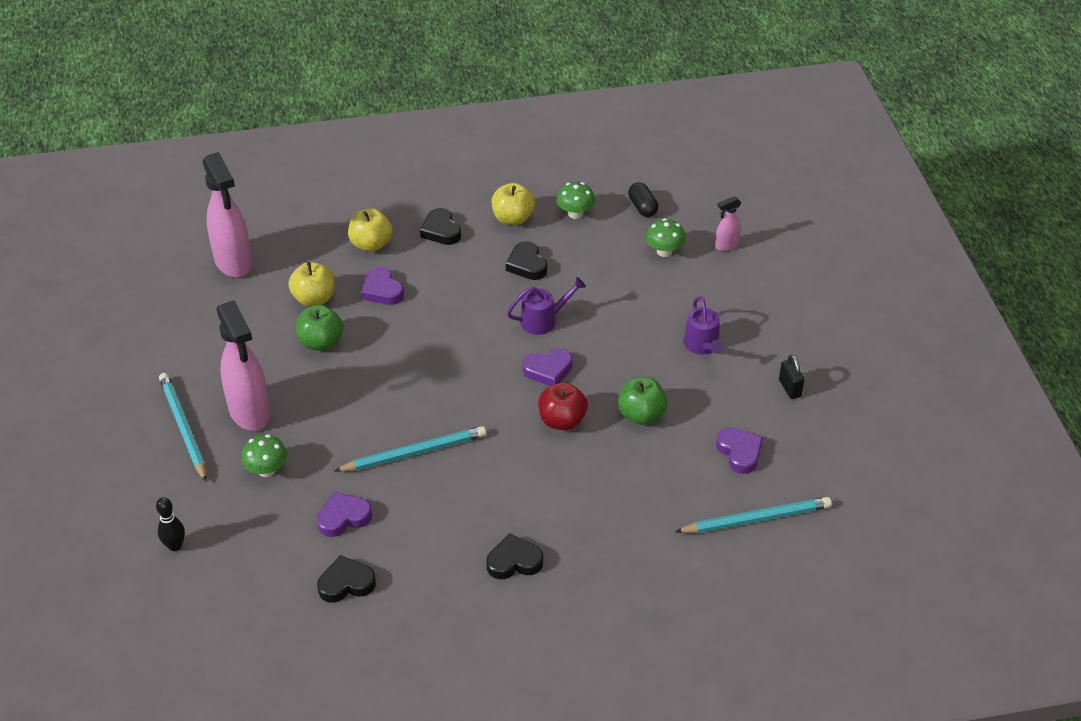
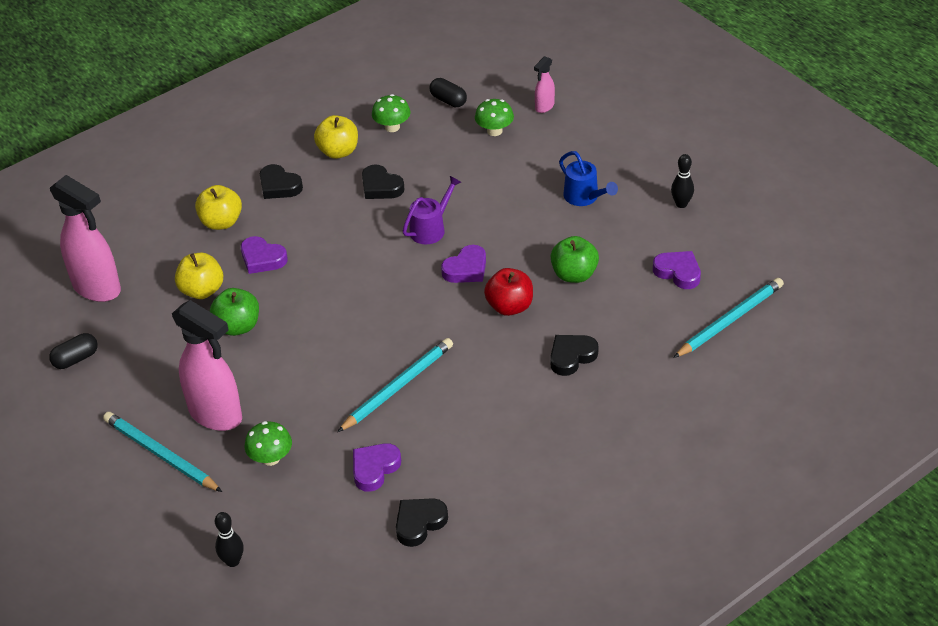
camera: 25 degrees left, 0 degrees up
black heart [486,533,543,579] -> black heart moved to [550,335,599,376]
purple watering can [683,296,724,355] -> blue watering can [559,151,618,206]
black padlock [779,355,804,399] -> black bowling pin [671,154,694,208]
none -> black capsule [49,333,98,369]

